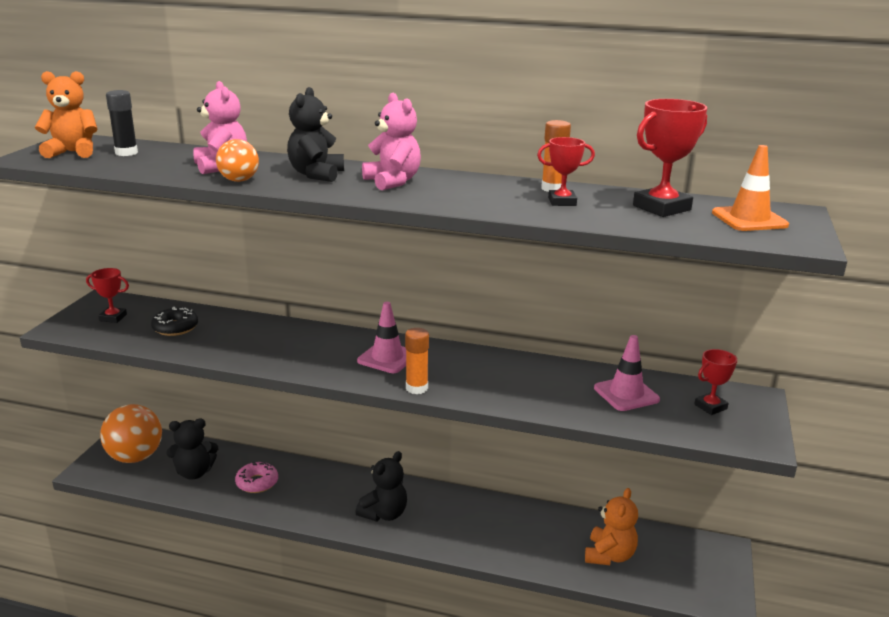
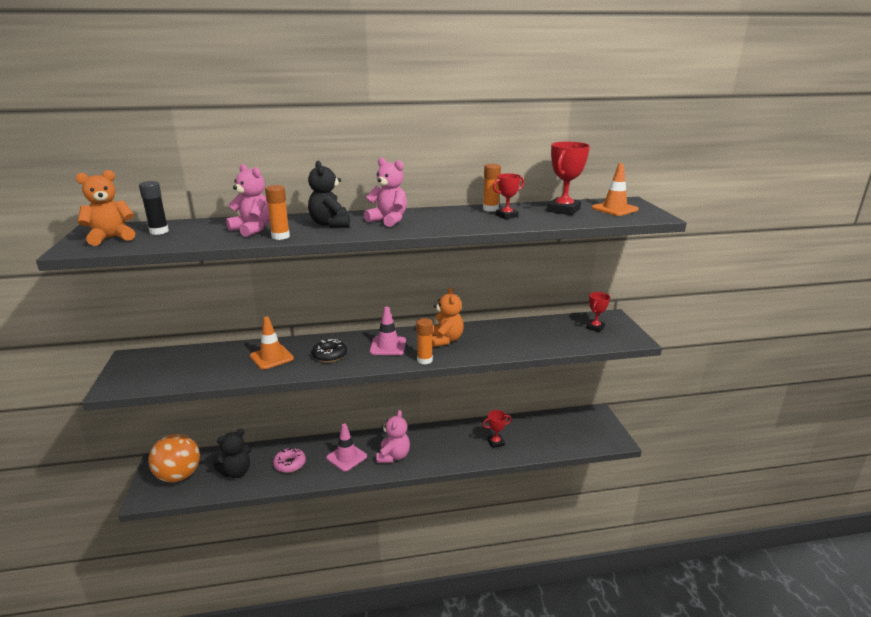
camera: 25 degrees left, 0 degrees up
red trophy [86,268,129,323] -> red trophy moved to [482,410,512,448]
black donut [151,307,198,336] -> black donut moved to [312,339,347,363]
orange ball [216,139,259,182] -> orange glue stick [265,185,290,240]
black teddy bear [355,451,407,522] -> pink teddy bear [376,410,410,463]
orange teddy bear [585,488,638,565] -> orange teddy bear moved to [432,287,464,347]
pink traffic cone [594,335,660,411] -> pink traffic cone moved to [326,424,367,471]
none -> orange traffic cone [250,317,294,370]

